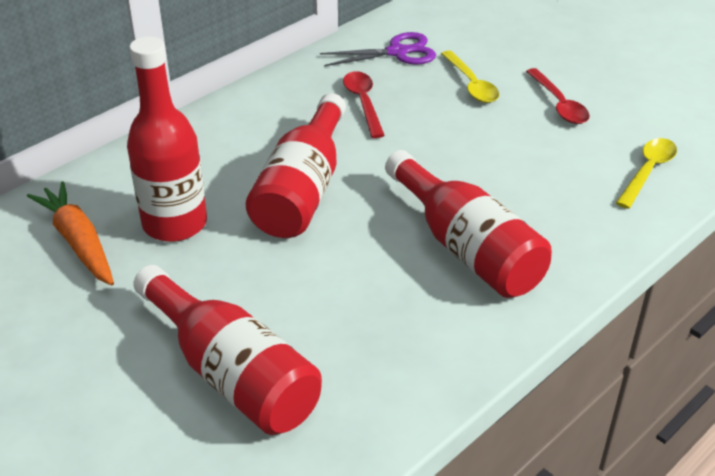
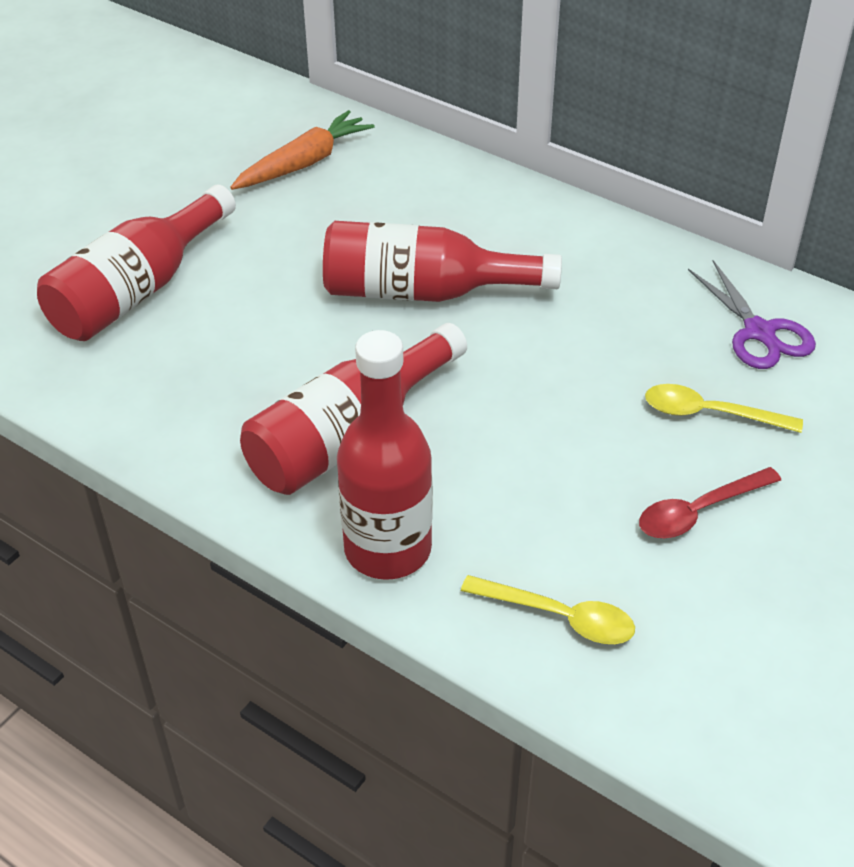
camera: 80 degrees right, 5 degrees up
red bottle [127,36,207,242] -> red bottle moved to [337,330,433,580]
red spoon [343,71,385,138] -> none
yellow spoon [441,50,499,103] -> yellow spoon turned 45 degrees clockwise [645,384,803,433]

